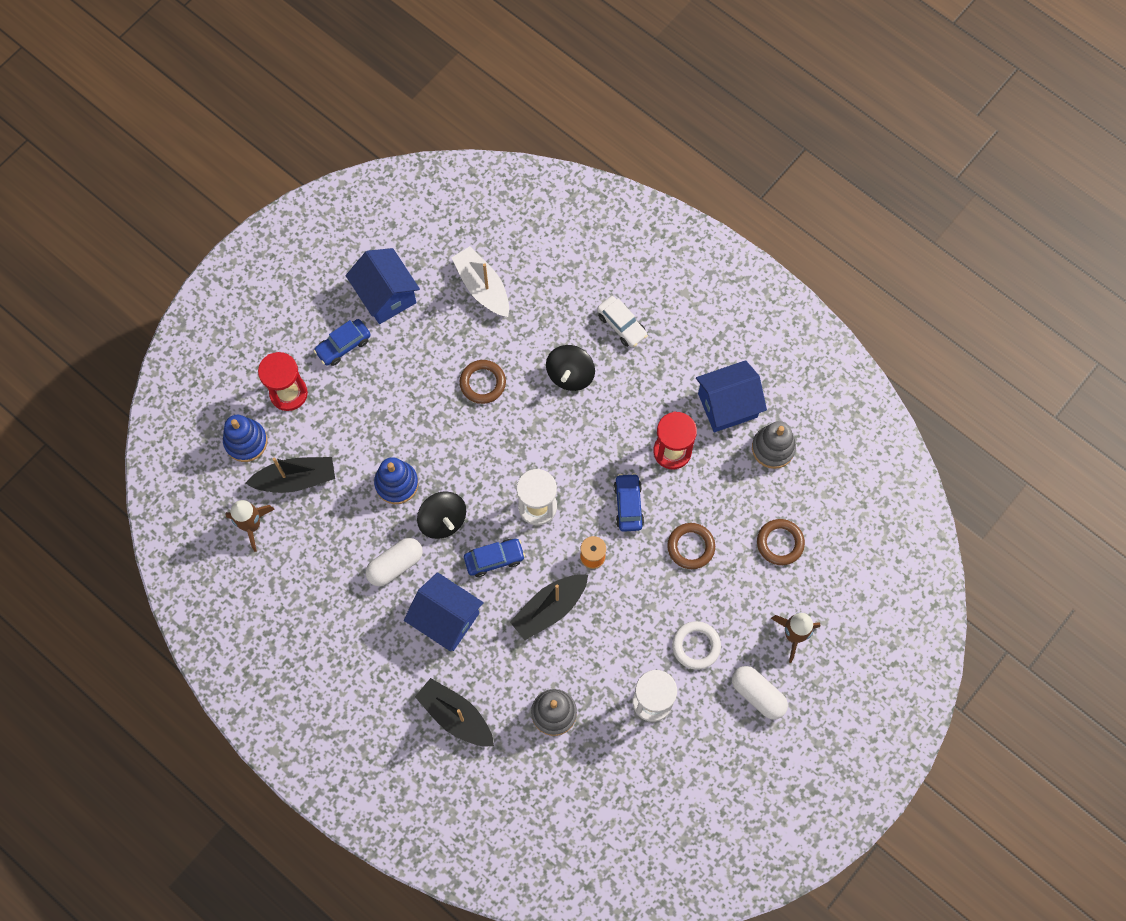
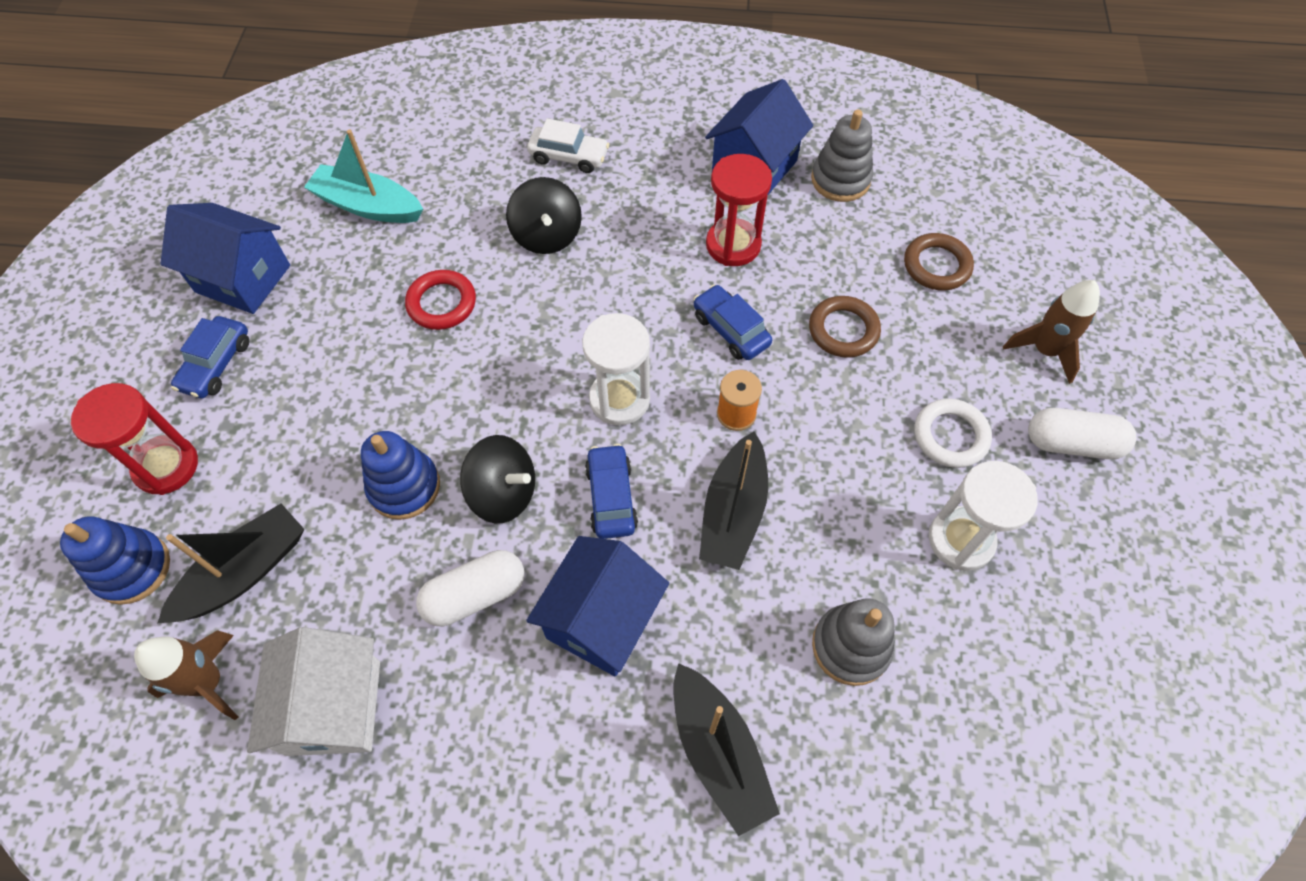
camera: 35 degrees left, 10 degrees down
white capsule [365,538,423,586] -> white capsule turned 45 degrees clockwise [416,550,524,626]
blue house [404,572,484,651] -> blue house turned 60 degrees counterclockwise [526,536,669,676]
black boat [415,678,494,747] -> black boat turned 120 degrees counterclockwise [673,663,780,836]
white boat [452,246,509,317] -> turquoise boat [304,129,423,223]
brown ring [460,360,506,404] -> red ring [405,270,476,330]
blue car [464,539,525,577] -> blue car turned 45 degrees counterclockwise [585,444,638,539]
none -> white house [247,627,380,756]

